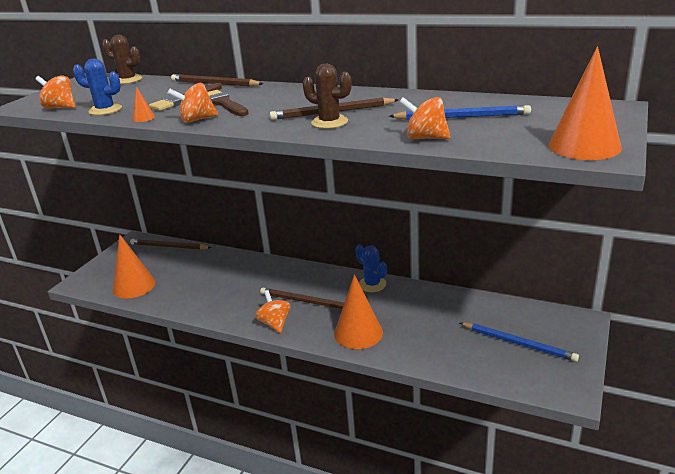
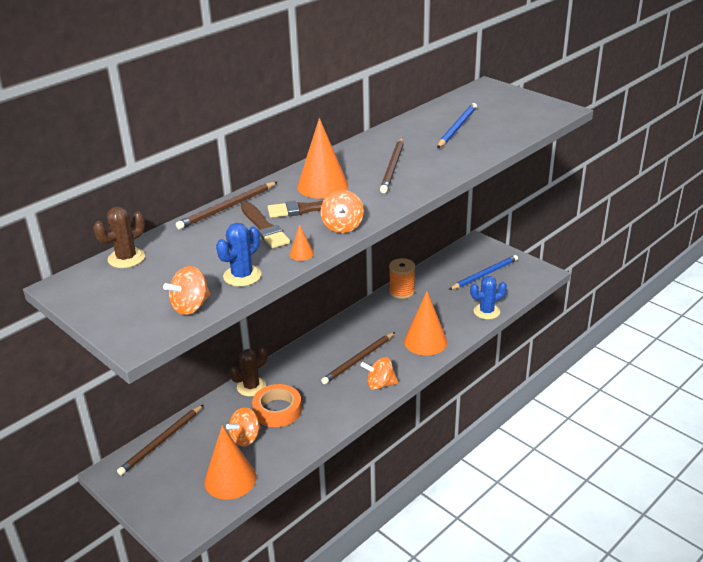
camera: 70 degrees left, 5 degrees up
brown cactus [303,64,352,129] -> brown cactus moved to [229,347,267,396]
blue cactus [355,244,387,292] -> blue cactus moved to [470,276,507,319]
orange spinning top [399,97,450,139] -> orange spinning top moved to [226,407,261,446]
orange cone [548,46,622,160] -> orange cone moved to [297,118,348,199]
none -> orange tape [252,384,302,427]
none -> orange spool [389,258,415,299]

